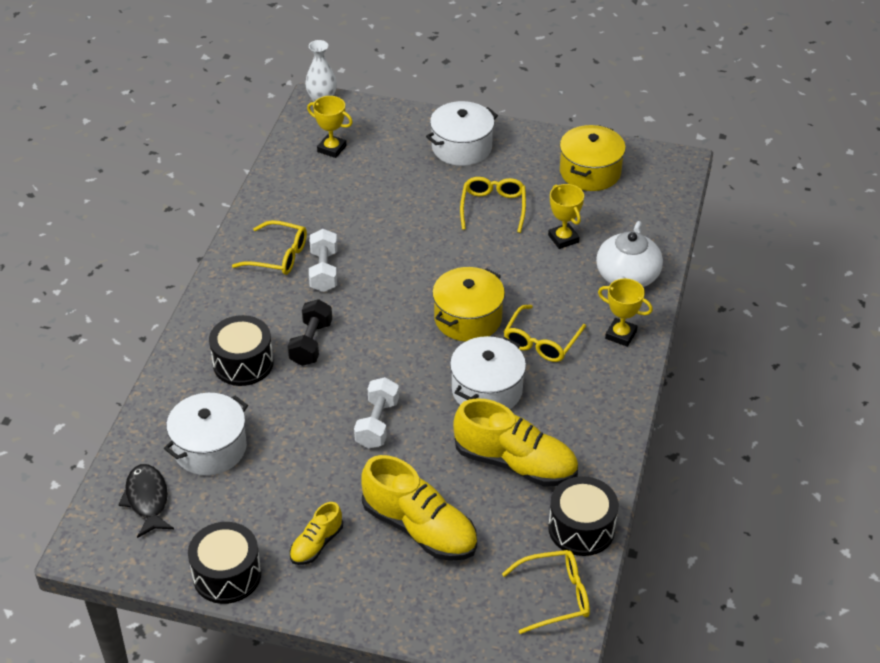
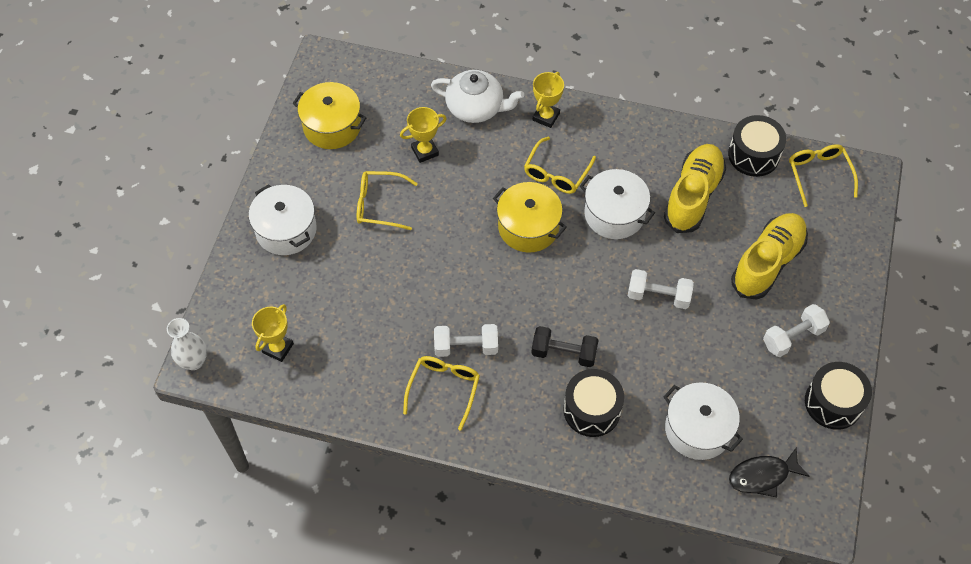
camera: 90 degrees left, 15 degrees up
yellow shoe [290,502,343,565] -> white dumbbell [763,304,830,357]
yellow glasses [504,305,586,362] -> yellow glasses turned 90 degrees clockwise [524,137,596,194]

